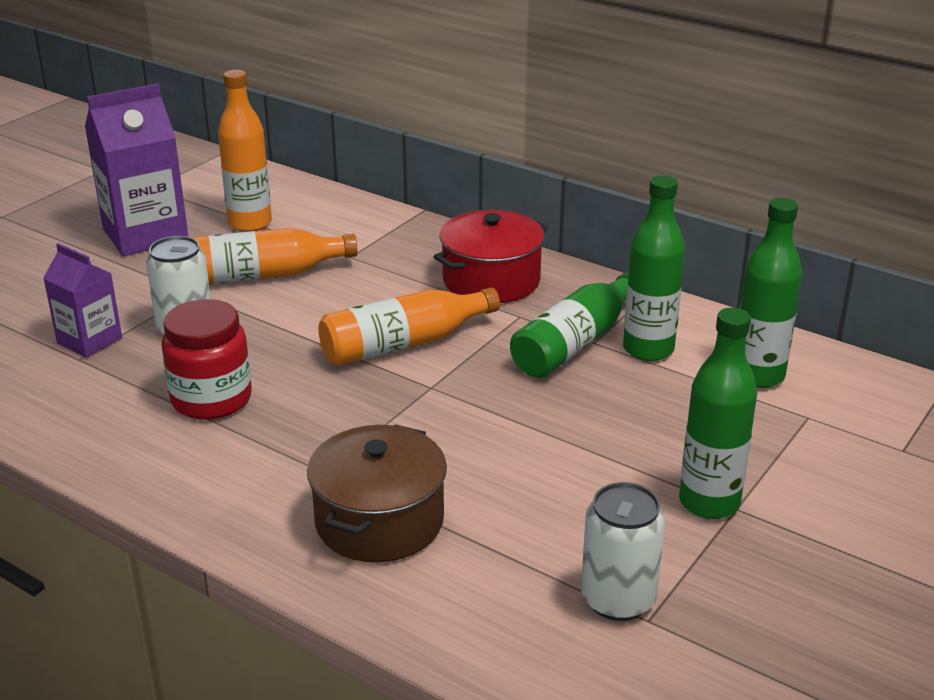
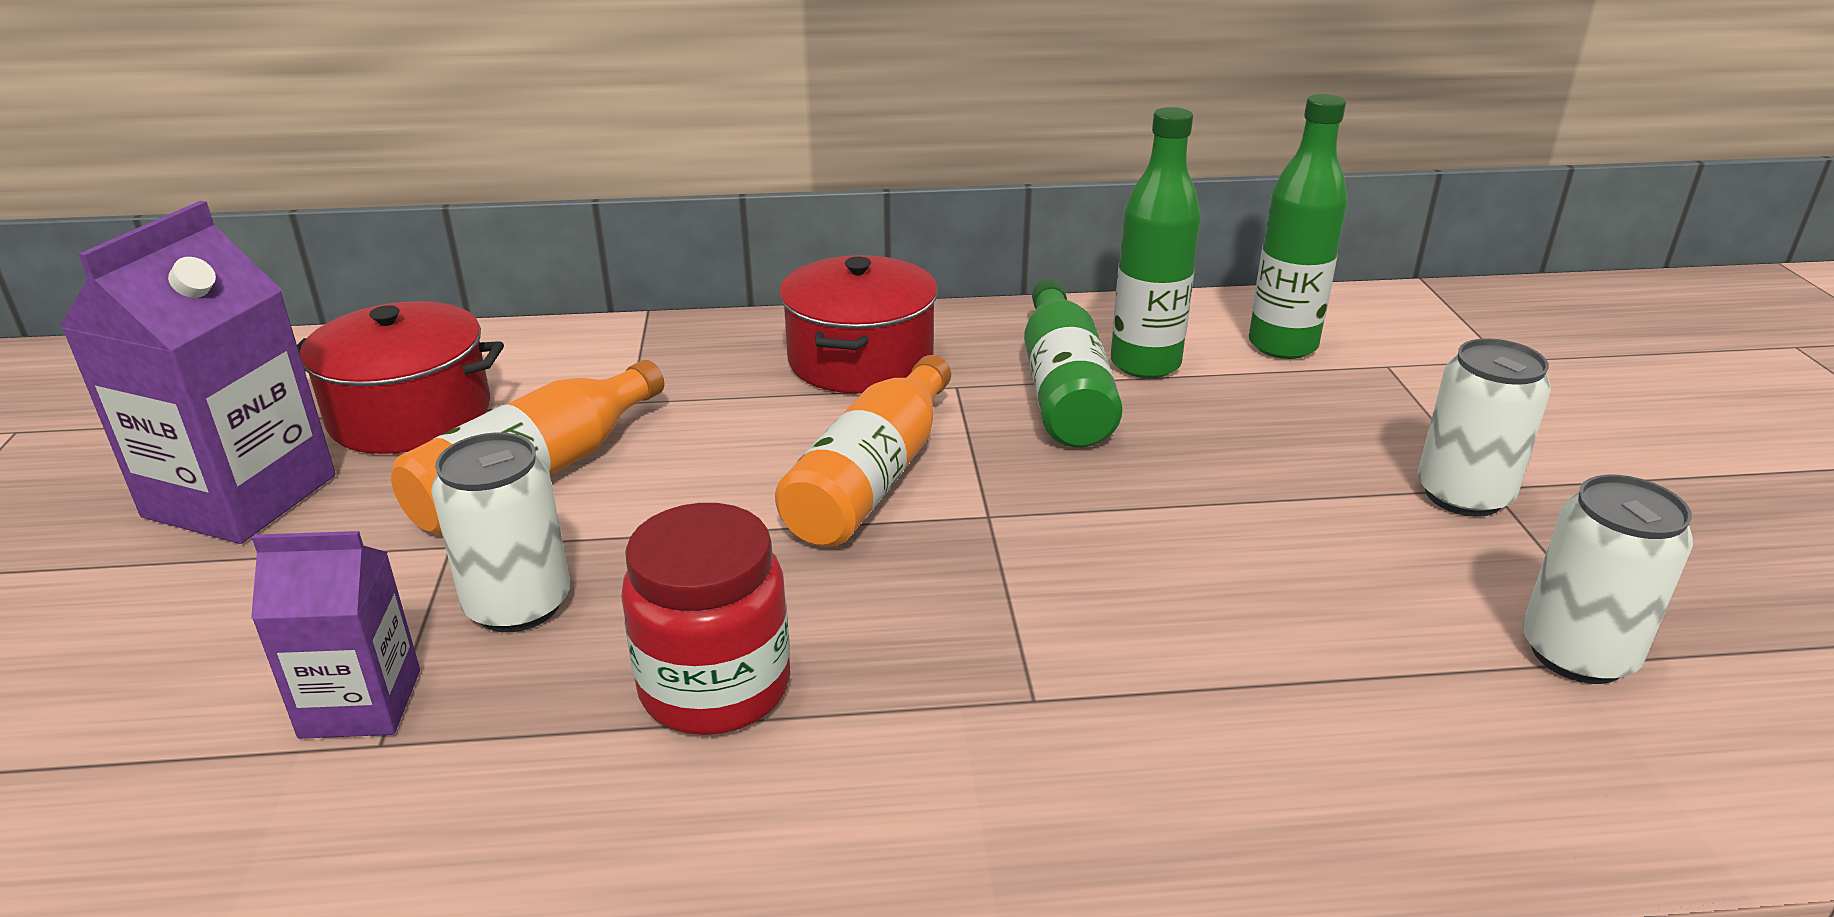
camera: 40 degrees left, 0 degrees up
orange bottle [218,70,272,232] -> red pot [297,301,504,454]
brown pot [307,425,447,562] -> none
green bottle [679,308,757,519] -> white can [1418,338,1551,517]

